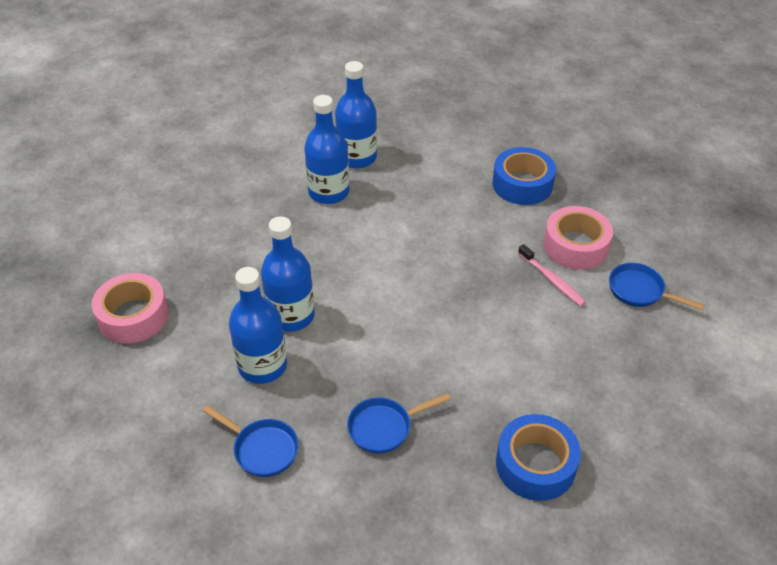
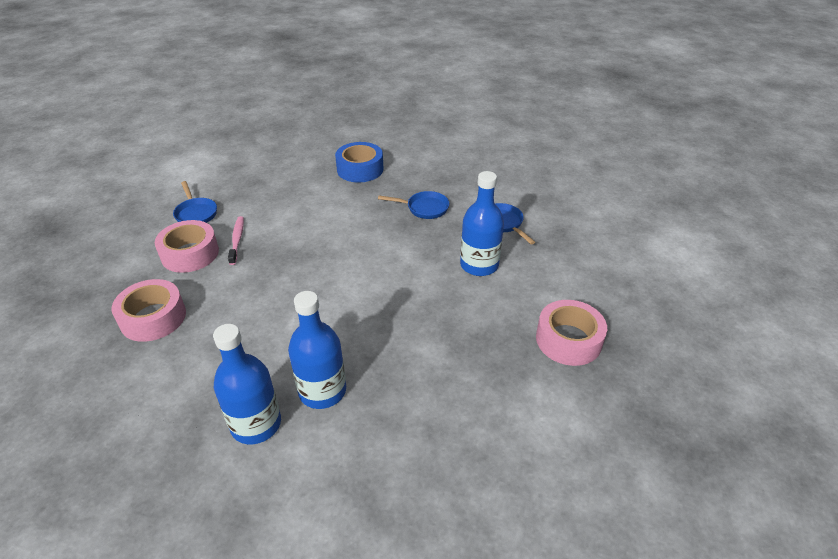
camera: 150 degrees left, 5 degrees down
blue bottle [261,216,315,332] -> none
blue tape [493,147,556,205] -> pink tape [112,279,186,342]

